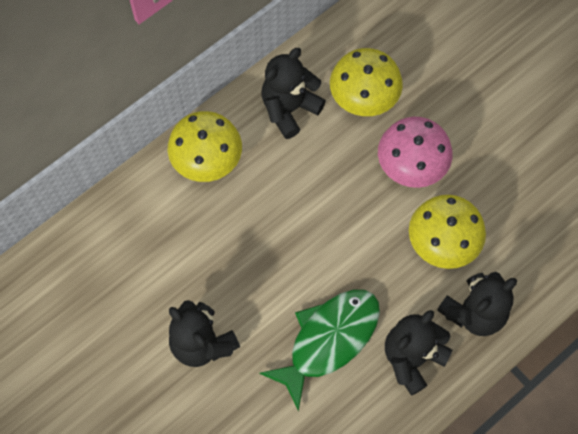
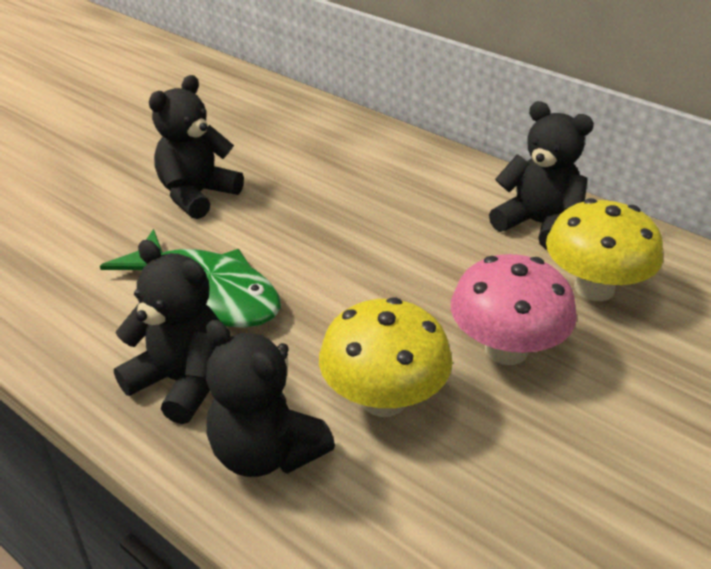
camera: 80 degrees right, 30 degrees down
yellow mushroom [168,111,242,182] -> none

